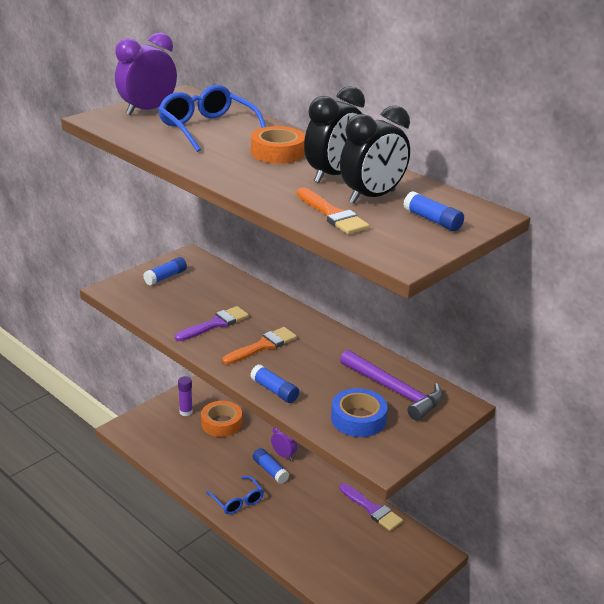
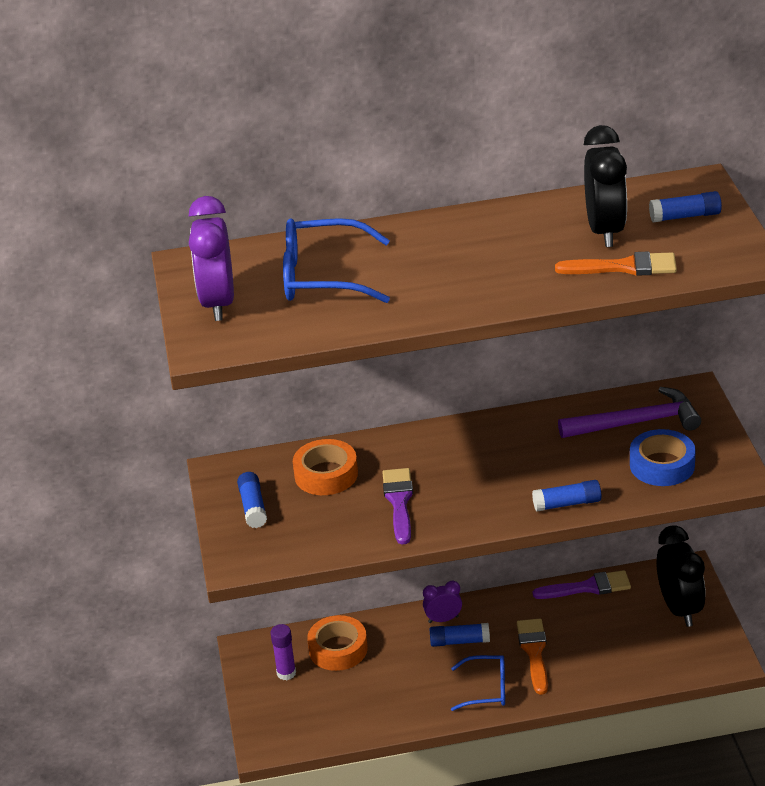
camera: 50 degrees left, 5 degrees up
orange brush [222,327,297,364] -> orange brush moved to [517,619,548,695]
orange tape [251,126,305,164] -> orange tape moved to [293,439,358,495]
black clock [304,86,365,183] -> black clock moved to [657,525,706,627]

